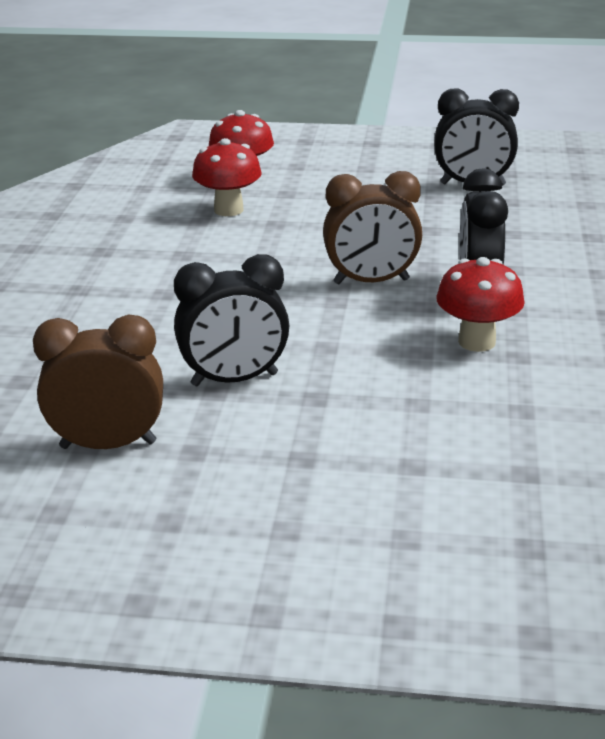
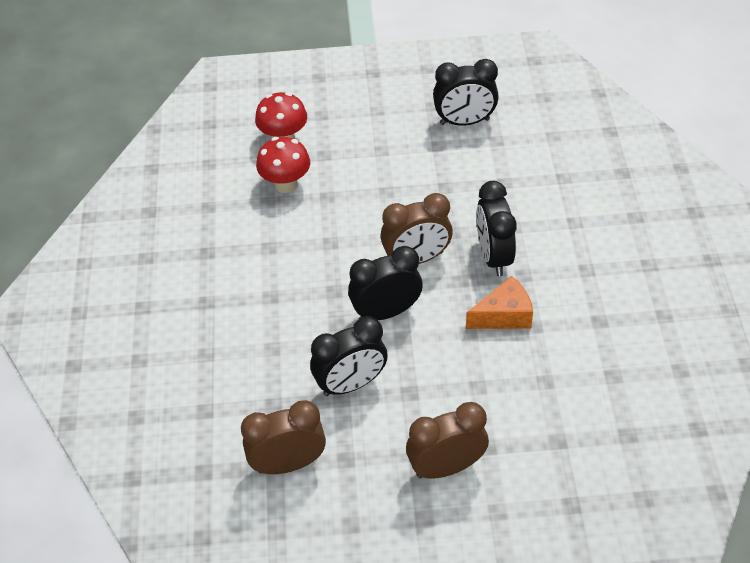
camera: 10 degrees left, 20 degrees up
red mushroom [436,257,525,352] -> orange cheese [466,276,533,329]
none -> black clock [348,246,423,320]
none -> brown clock [406,402,489,479]

